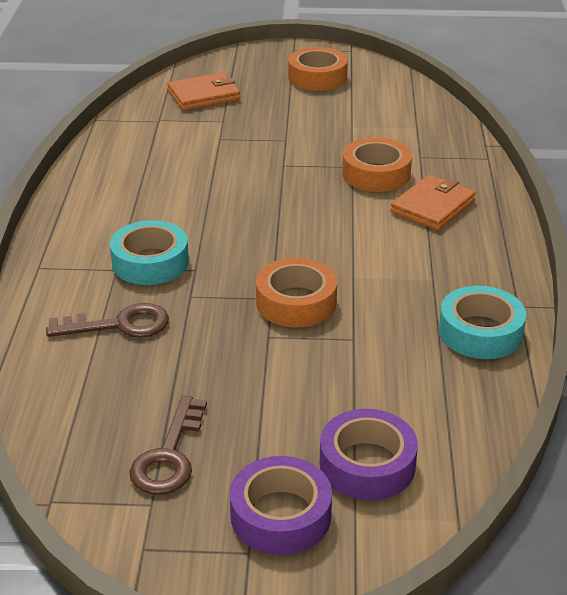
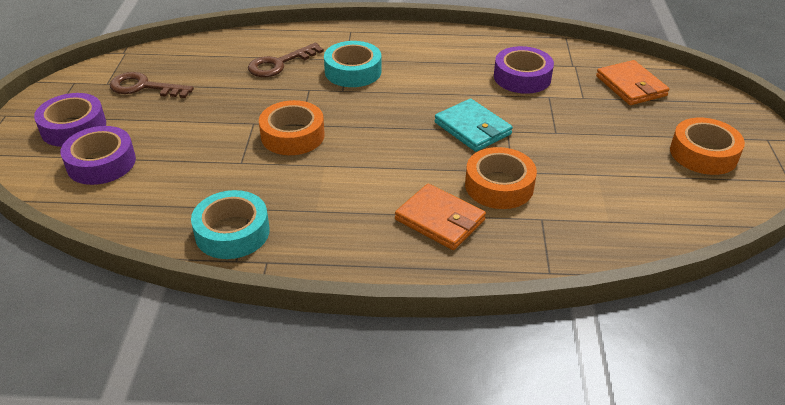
camera: 90 degrees right, 5 degrees up
brown key [46,303,169,338] -> brown key turned 60 degrees clockwise [248,43,324,77]
none -> turquoise wallet [434,99,513,152]
none -> purple tape [494,46,554,94]

